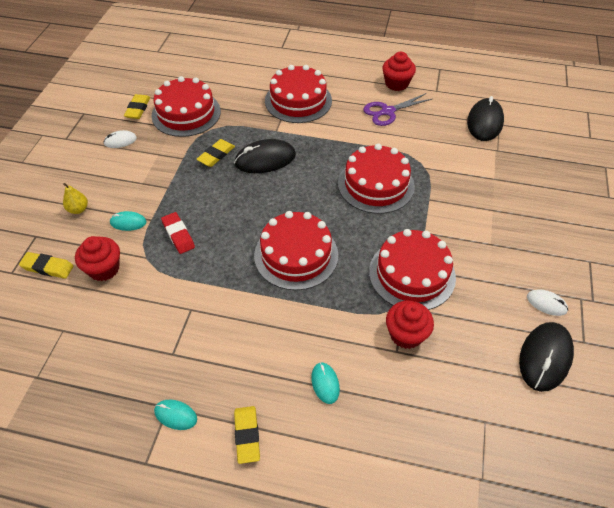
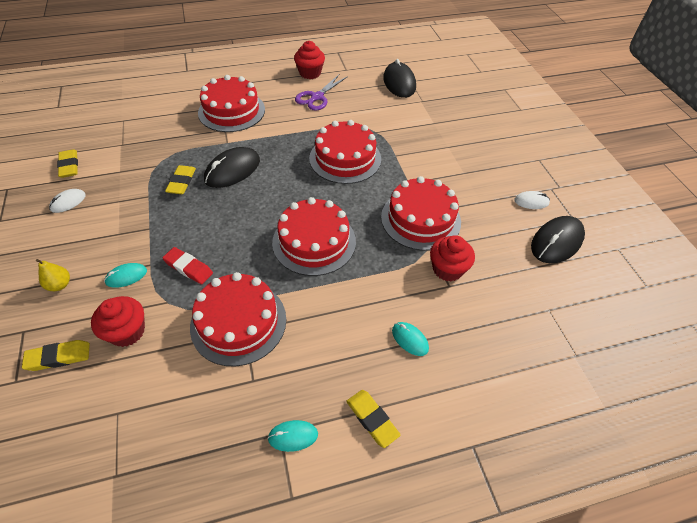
camera: 30 degrees left, 0 degrees up
red cake [151,76,221,137] -> red cake moved to [190,272,286,366]
black mouse [519,322,574,392] -> black mouse turned 45 degrees clockwise [531,216,585,263]

